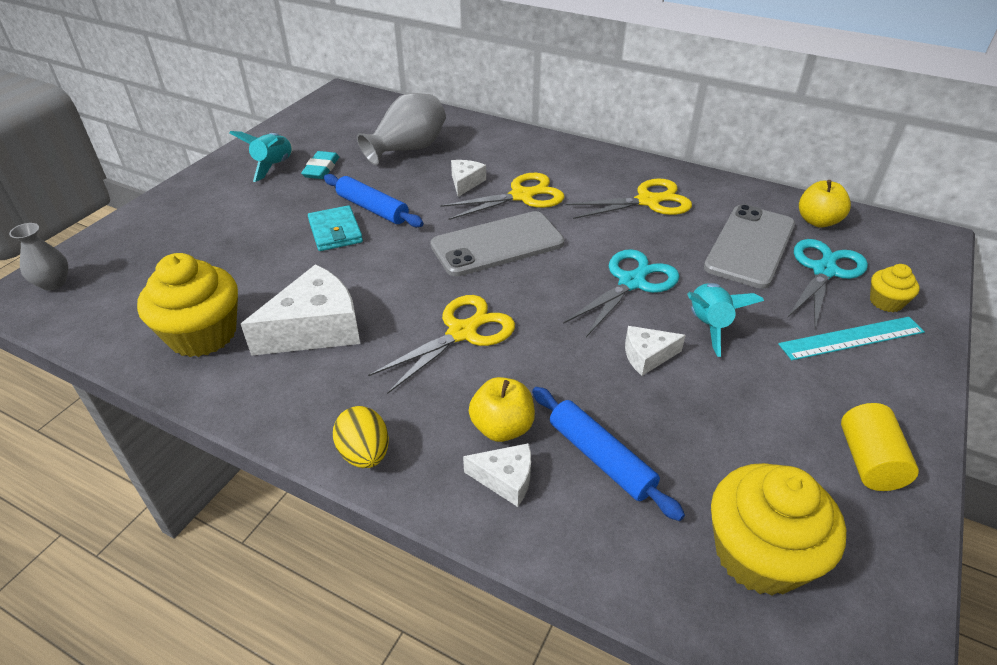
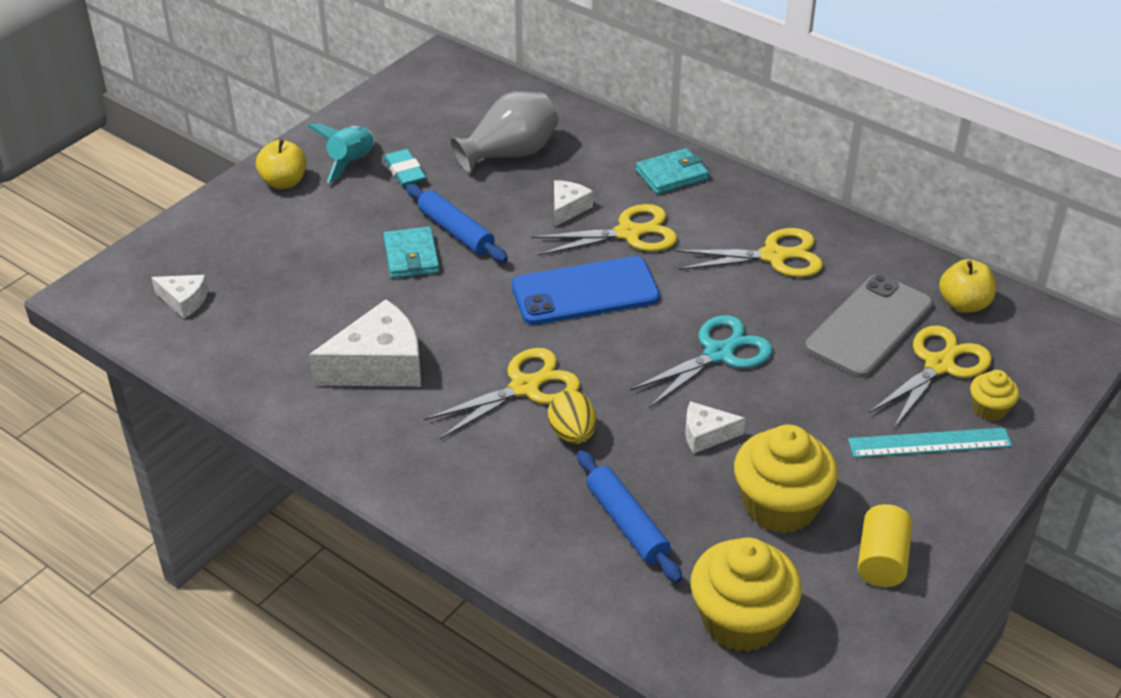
camera: 10 degrees right, 0 degrees up
grey vase [9,223,69,291] -> none
yellow cupcake [137,253,238,357] -> yellow cupcake moved to [734,424,838,533]
turquoise eraser [301,151,339,179] -> turquoise eraser turned 45 degrees counterclockwise [384,149,426,186]
yellow egg [333,406,389,468] -> yellow egg moved to [548,390,596,444]
grey phone [430,211,564,277] -> blue phone [512,256,660,325]
white cheese [463,443,531,507] -> white cheese moved to [151,275,208,319]
yellow apple [469,377,535,442] -> yellow apple moved to [256,139,307,189]
turquoise rocket [687,283,764,357] -> none
turquoise scissors [787,239,868,328] -> yellow scissors [869,325,992,428]
none -> turquoise wallet [636,148,709,194]

